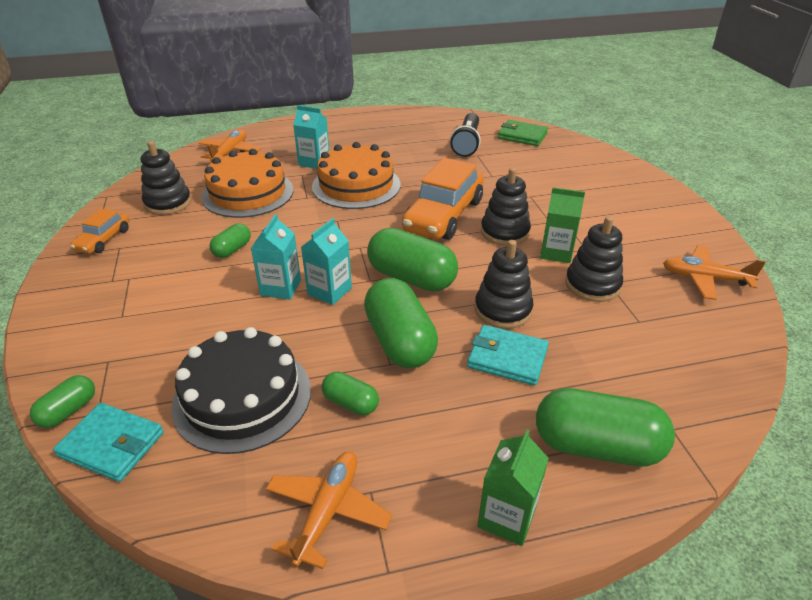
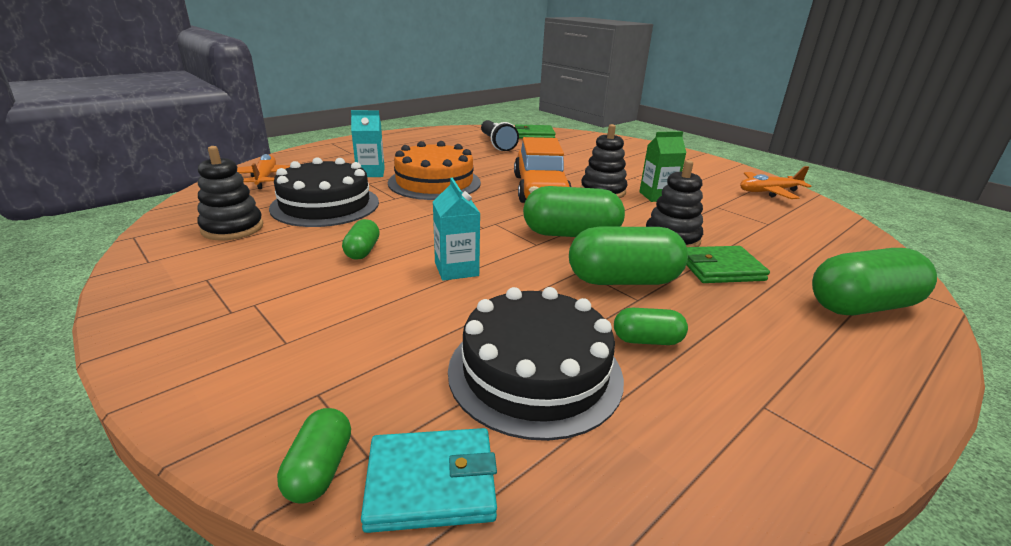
camera: 30 degrees left, 10 degrees down
orange car [70,209,129,254] -> none
orange cake [201,149,294,218] -> black cake [269,157,379,227]
orange plane [266,452,392,569] -> none
turquoise carton [301,218,352,305] -> none
green capsule [364,278,438,368] -> green capsule turned 45 degrees counterclockwise [569,227,688,285]
turquoise wallet [467,325,549,386] -> green wallet [686,246,770,283]
green carton [477,430,549,546] -> none
black stacking toy [565,216,623,302] -> none

